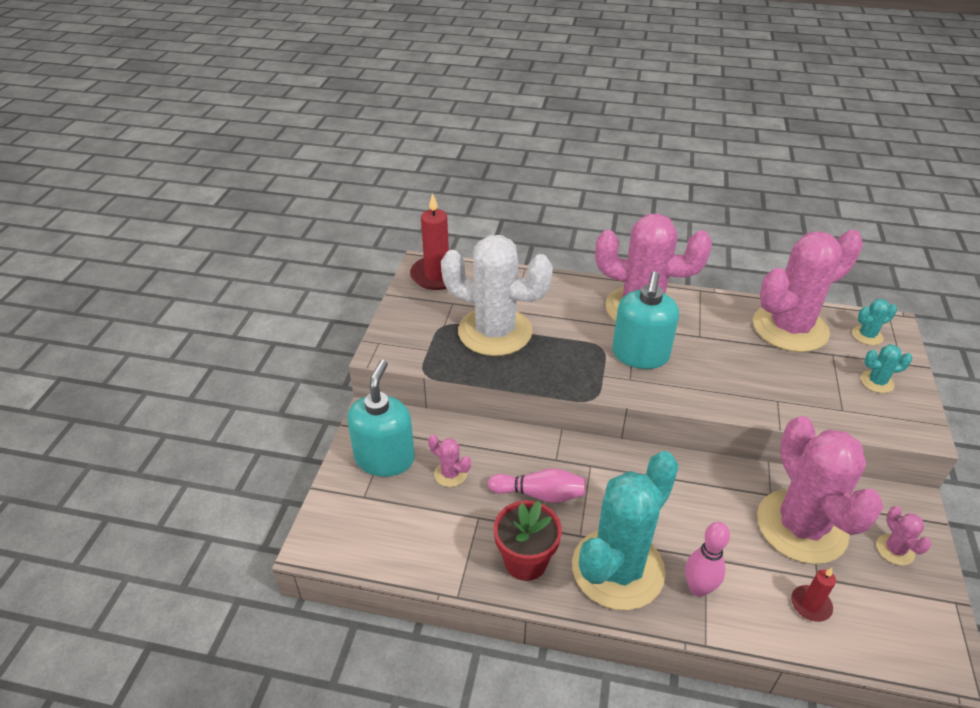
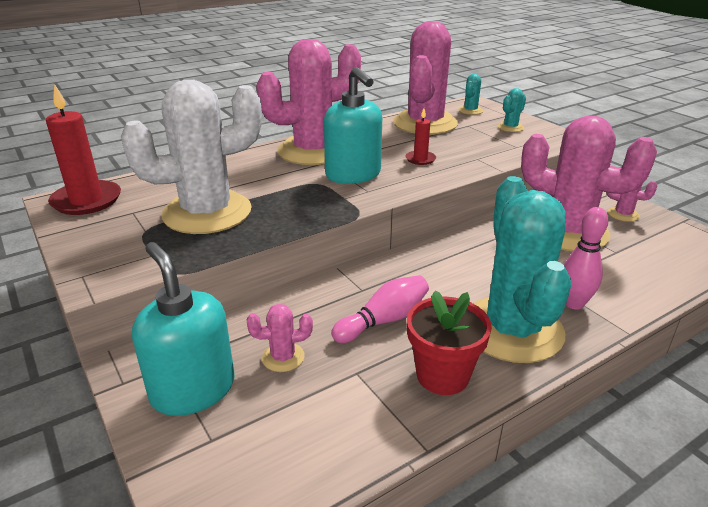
camera: 45 degrees left, 10 degrees down
red candle [791,568,836,622] -> red candle moved to [405,109,436,165]

